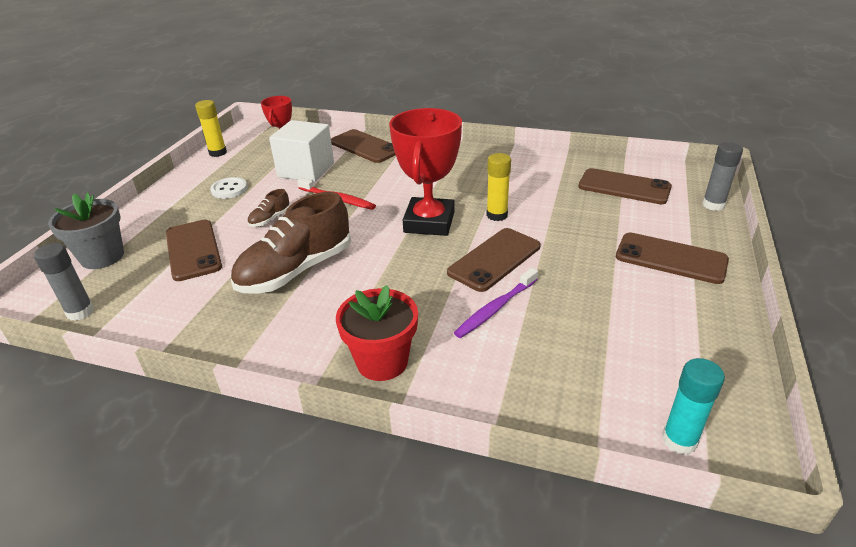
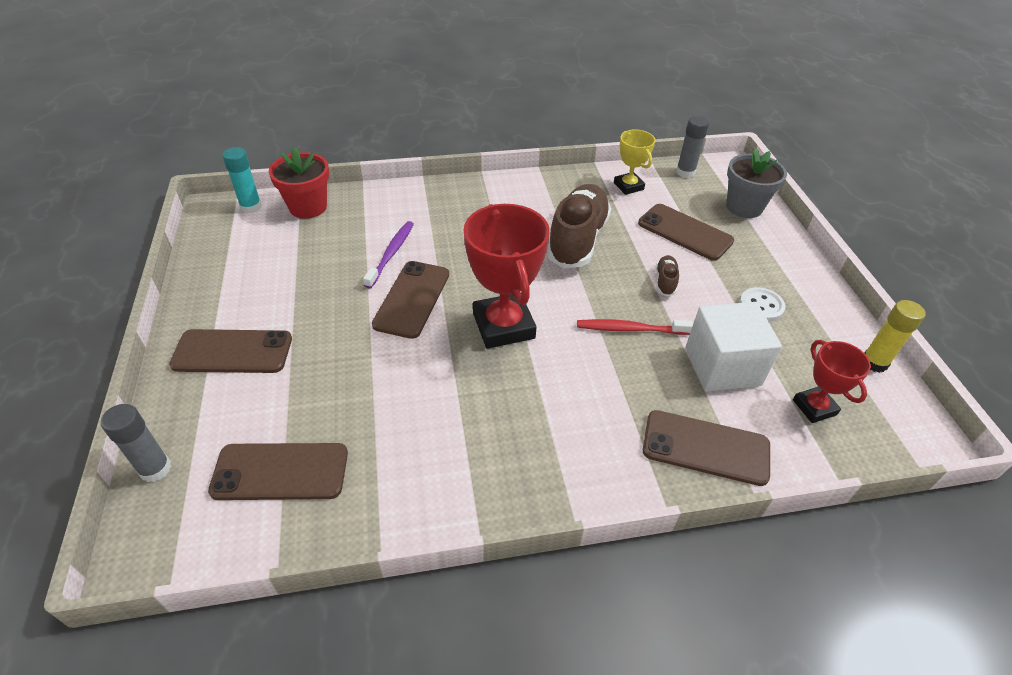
camera: 150 degrees right, 10 degrees up
red flower pot [336,285,418,381] -> red flower pot moved to [269,147,329,219]
yellow glue stick [486,153,511,221] -> none
none -> yellow trophy [614,129,655,195]

